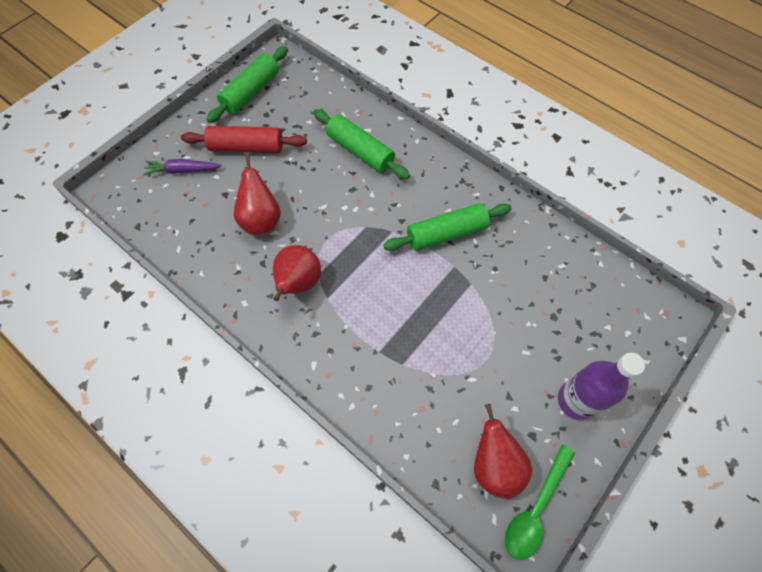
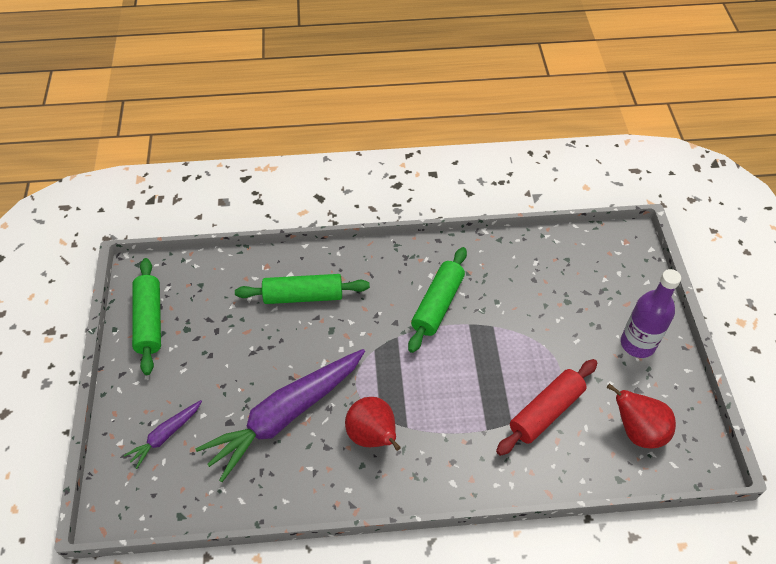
camera: 45 degrees left, 10 degrees down
red rolling pin [181,126,307,153] -> red rolling pin moved to [496,359,597,456]
red pear [234,154,281,235] -> purple carrot [196,349,365,482]
green spoon [505,445,575,560] -> none

